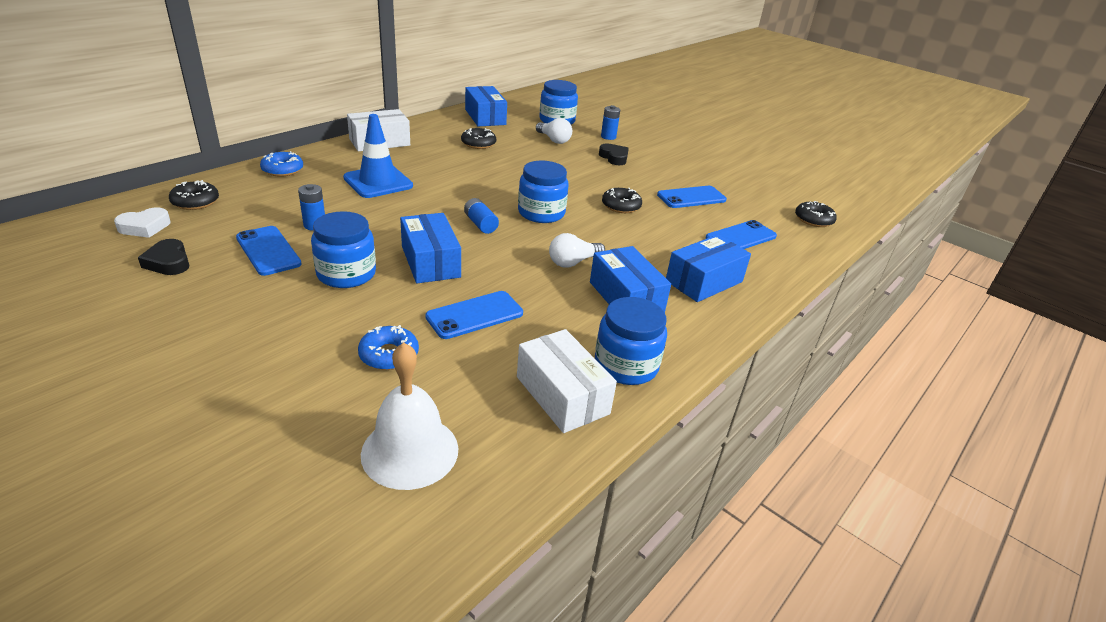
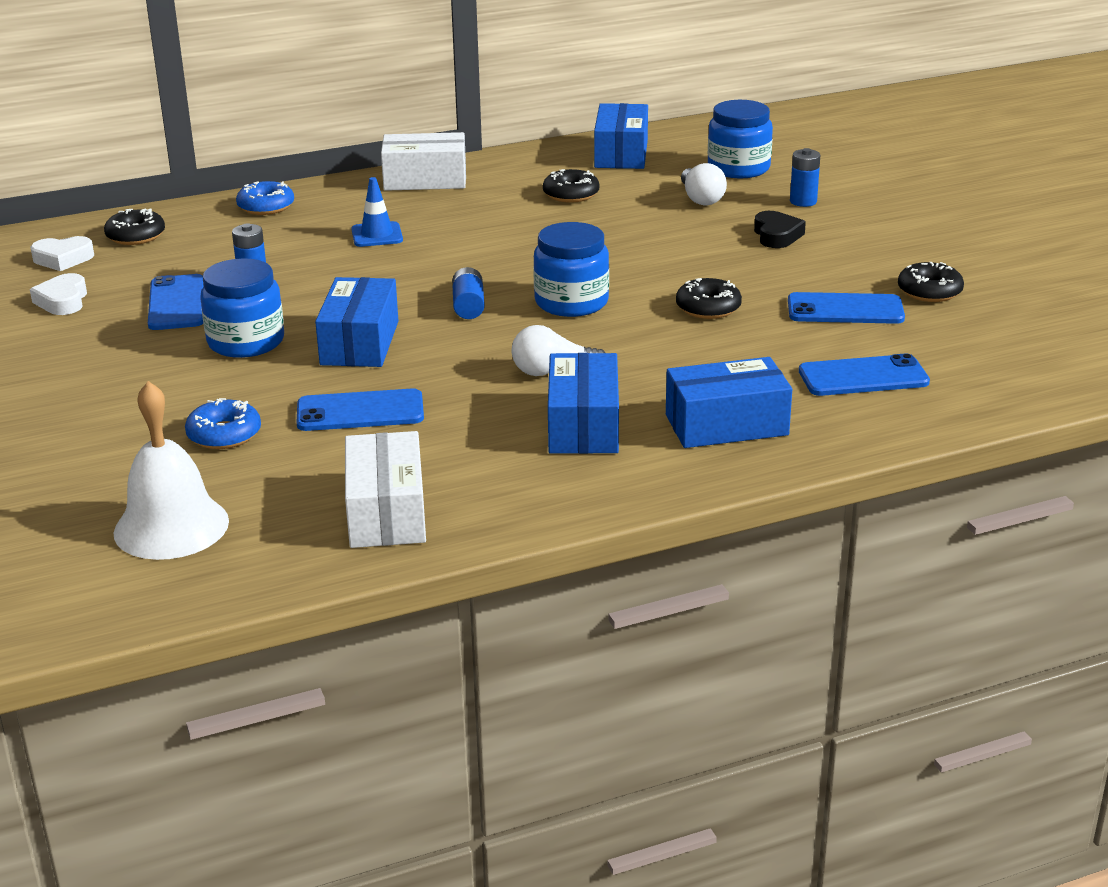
camera: 30 degrees right, 5 degrees down
black heart [138,239,189,275] -> white heart [30,273,87,315]
blue traffic cone [343,114,413,198] -> blue traffic cone [351,177,403,247], size x0.60
blue jar [595,297,667,385] -> none
black donut [795,201,837,227] -> black donut moved to [898,262,964,302]

